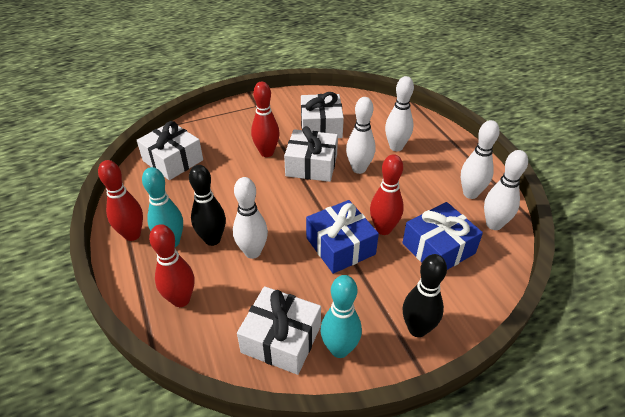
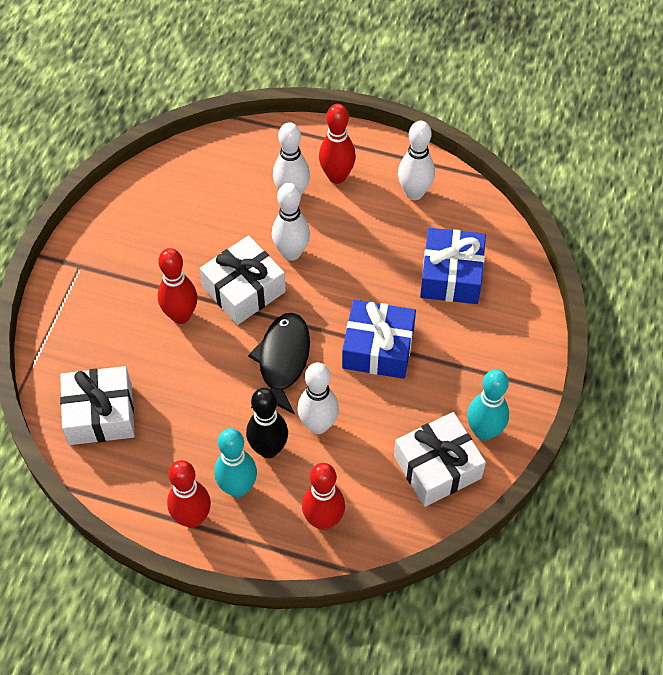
camera: 50 degrees left, 15 degrees up
white gift [301,92,344,138] -> none
red bowling pin [370,154,404,235] -> red bowling pin moved to [319,104,356,184]
black bowling pin [403,254,447,337] -> none
white bowling pin [484,150,528,230] -> none
none -> black fish [248,313,310,414]

